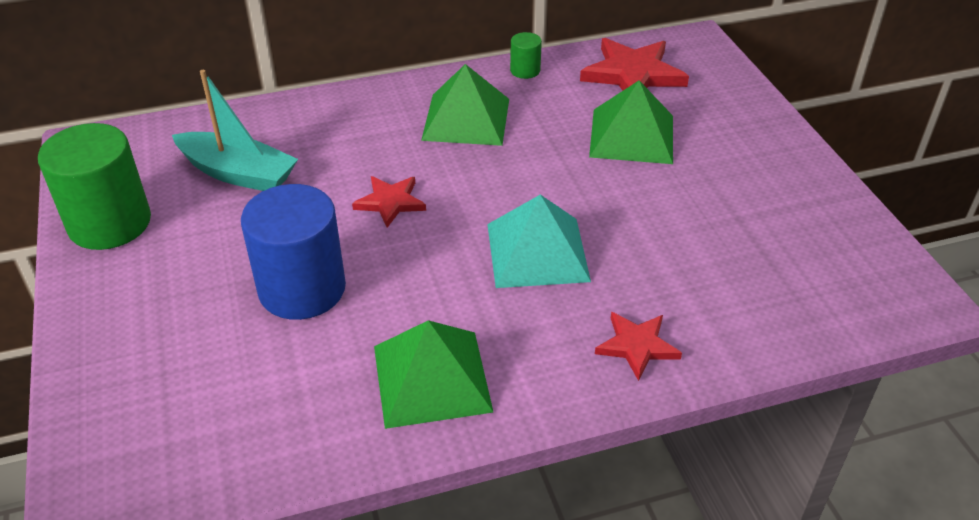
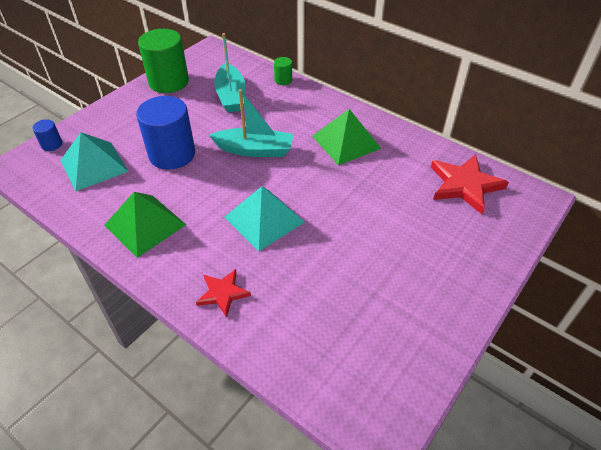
camera: 55 degrees right, 5 degrees up
red star [352,176,426,228] -> turquoise boat [209,89,293,157]
green cylinder [510,32,542,79] -> green cylinder moved to [274,57,292,85]
green pyramid [589,80,673,164] -> none
none -> blue cylinder [32,119,62,151]
none -> turquoise pyramid [60,132,128,192]

